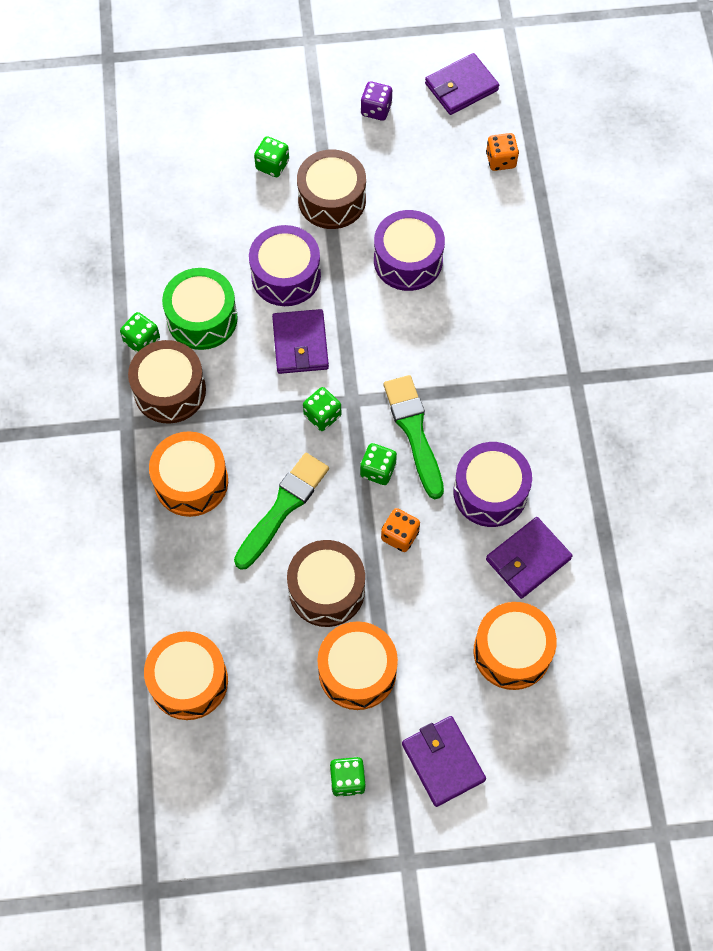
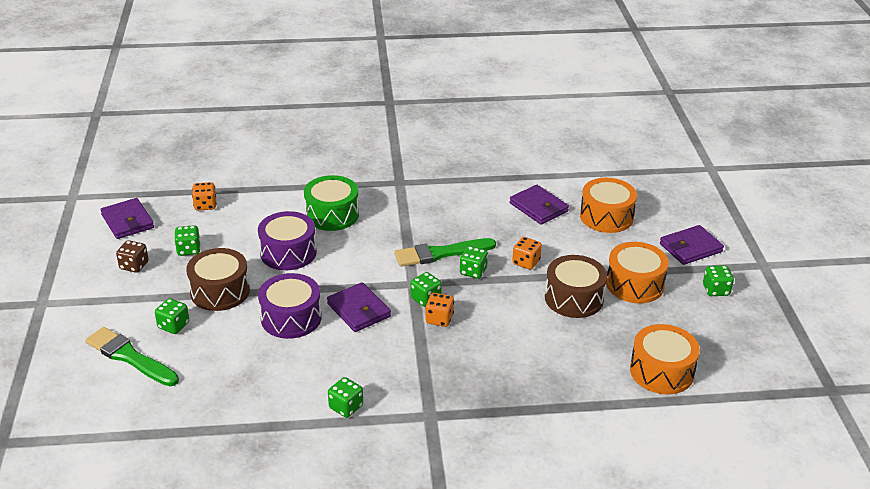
camera: 90 degrees left, 30 degrees down
brown drum [128,340,206,423] -> none
orange drum [149,431,228,517] -> none
green drum [162,268,238,350] -> green drum moved to [304,175,359,231]
green brush [234,453,329,570] -> green brush moved to [85,327,179,386]
purple wallet [272,309,329,374] -> purple wallet turned 60 degrees clockwise [327,282,391,332]
purple dice [361,81,392,121] -> brown dice [116,240,149,273]
purple drum [453,442,532,527] -> none
none -> green dice [174,225,201,256]
none -> orange dice [425,293,454,327]

